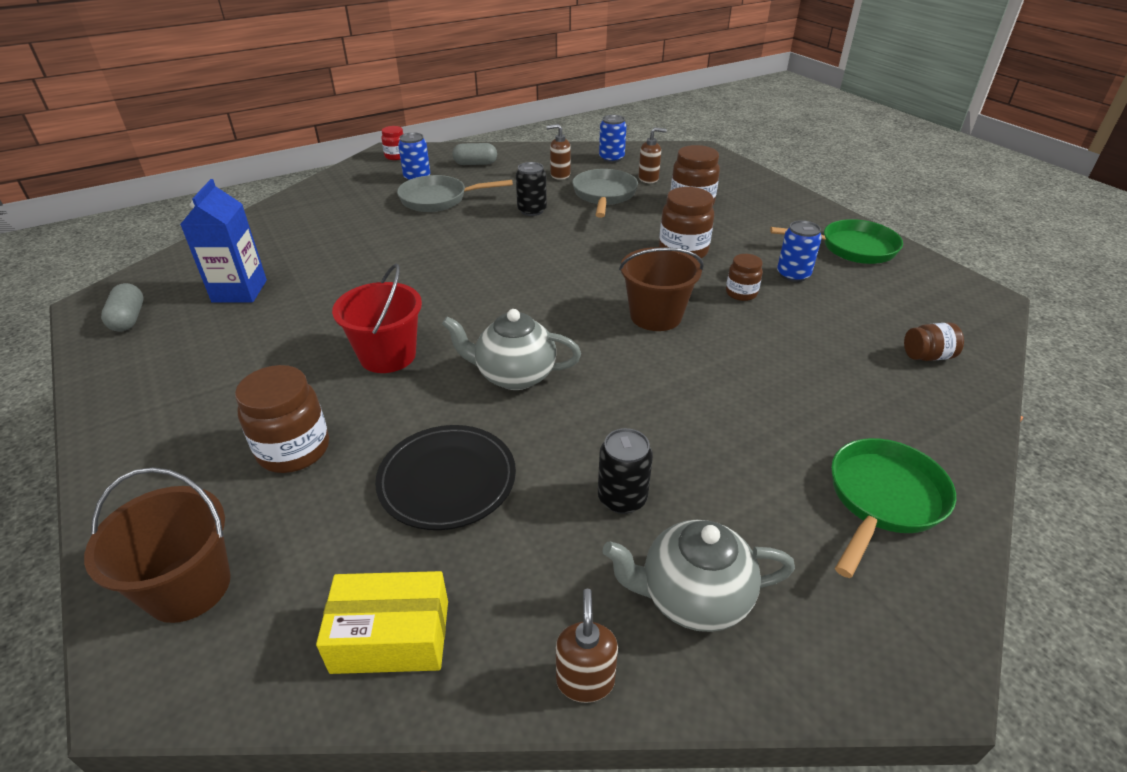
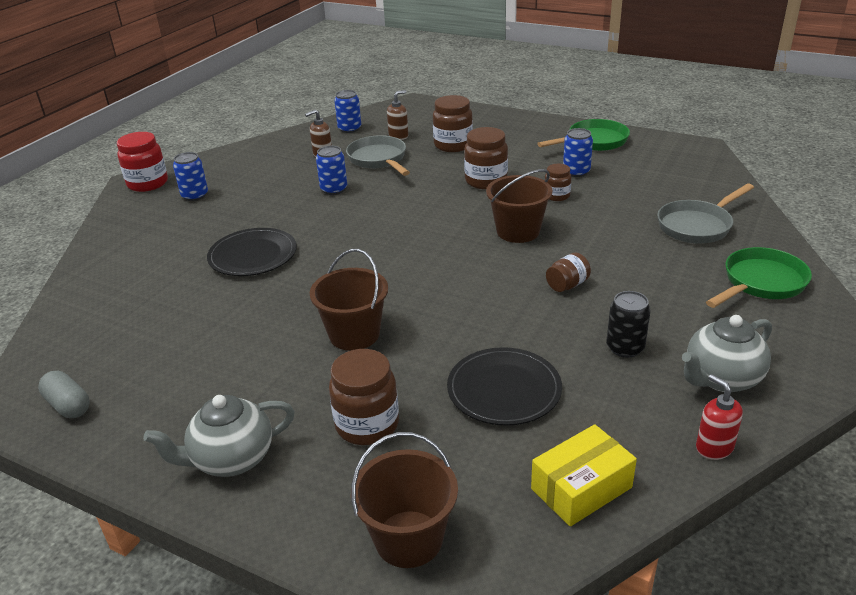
camera: 30 degrees left, 5 degrees down
blue carton [180,179,267,303] -> none
red bucket [332,263,422,373] -> brown bucket [310,249,388,351]
red jar [381,126,403,160] -> red jar [117,132,168,192], size x1.71
grey pan [397,175,513,212] -> grey pan moved to [657,183,754,244]
grey teapot [442,309,581,390] -> grey teapot moved to [143,395,295,477]
grey capsule [452,143,497,165] -> none
black can [516,162,547,216] -> blue can [316,146,347,195]
brown soap dispenser [556,589,618,703] -> red soap dispenser [696,374,743,460]
green pan [831,438,956,578] -> green pan turned 45 degrees clockwise [706,247,812,308]
brown jar [904,322,964,361] -> brown jar moved to [546,253,591,292]
none -> black plate [207,228,297,276]

